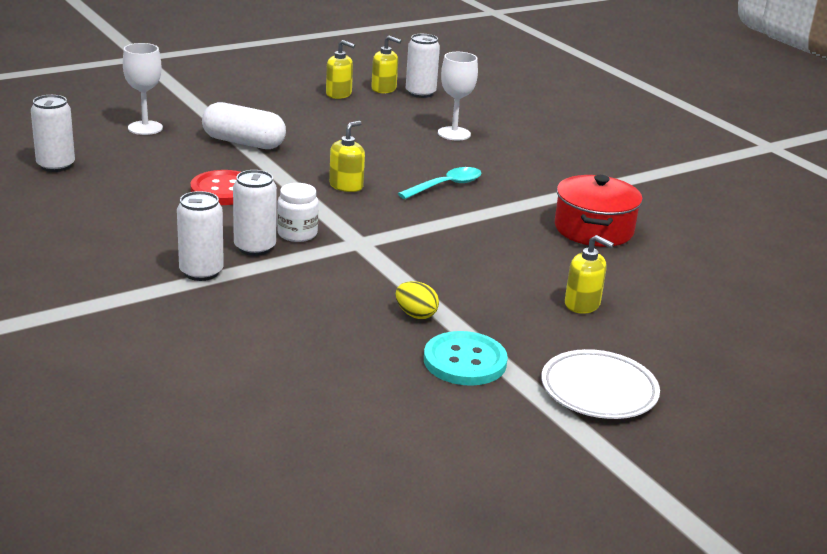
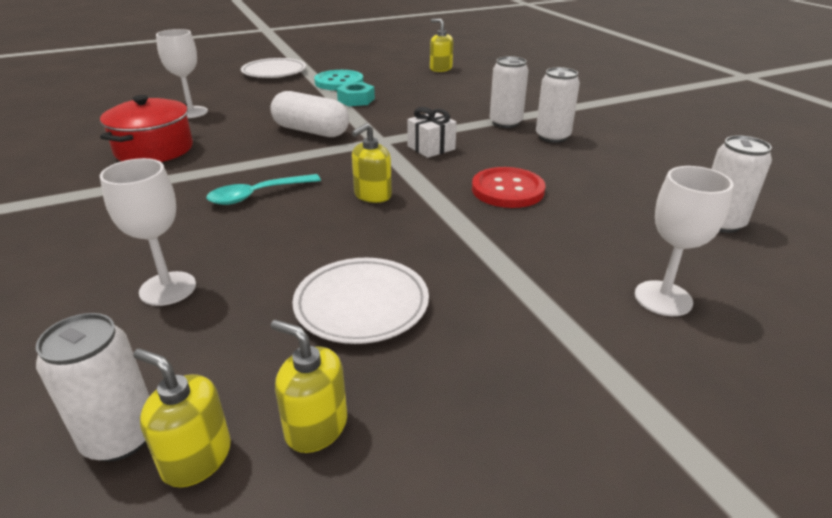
camera: 170 degrees left, 5 degrees up
white capsule [202,102,286,149] -> white capsule moved to [270,91,349,137]
white can [233,170,277,256] -> white can moved to [536,67,580,143]
white jar [277,183,319,242] -> white gift [407,107,457,158]
yellow egg [395,281,439,319] -> turquoise nut [337,82,375,106]
yellow soap dispenser [565,235,614,314] -> yellow soap dispenser moved to [430,19,453,72]
none -> white goblet [156,29,208,118]
none -> white plate [292,258,429,344]

